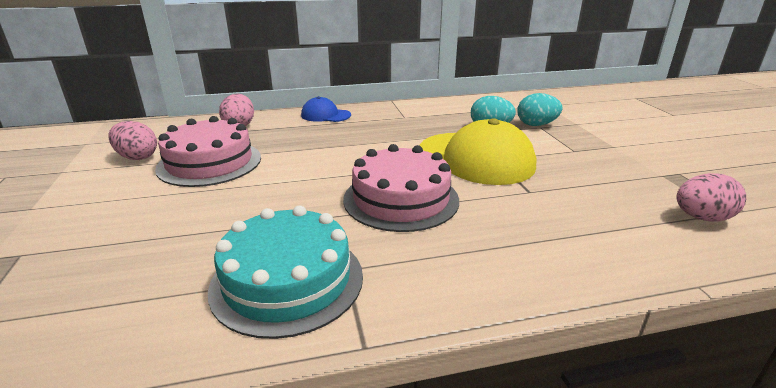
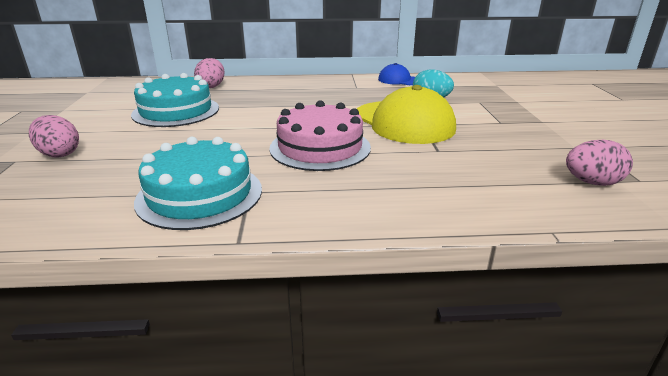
camera: 10 degrees right, 0 degrees up
pink egg [109,121,157,160] -> pink egg moved to [29,115,79,158]
pink cake [155,116,261,187] -> turquoise cake [131,73,219,127]
blue cap [301,96,351,122] -> blue cap moved to [378,63,415,85]
turquoise egg [517,93,562,126] -> none

